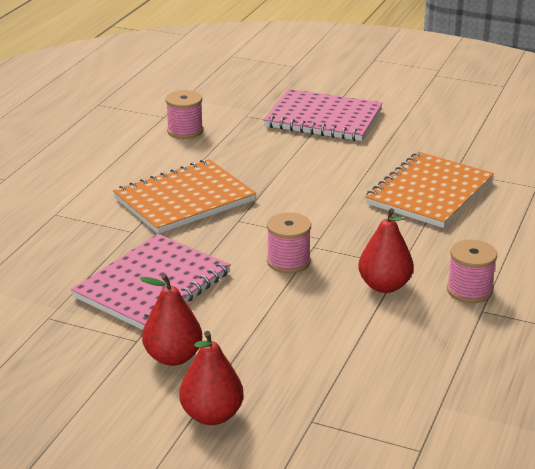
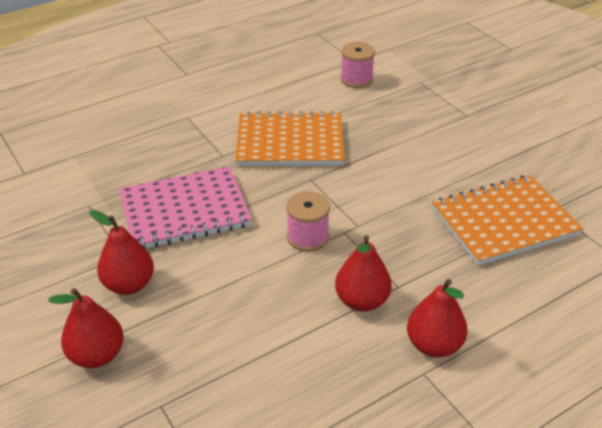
camera: 35 degrees right, 10 degrees up
pink notebook [263,89,383,141] -> none
pink spool [447,240,497,303] -> red pear [407,279,468,357]

